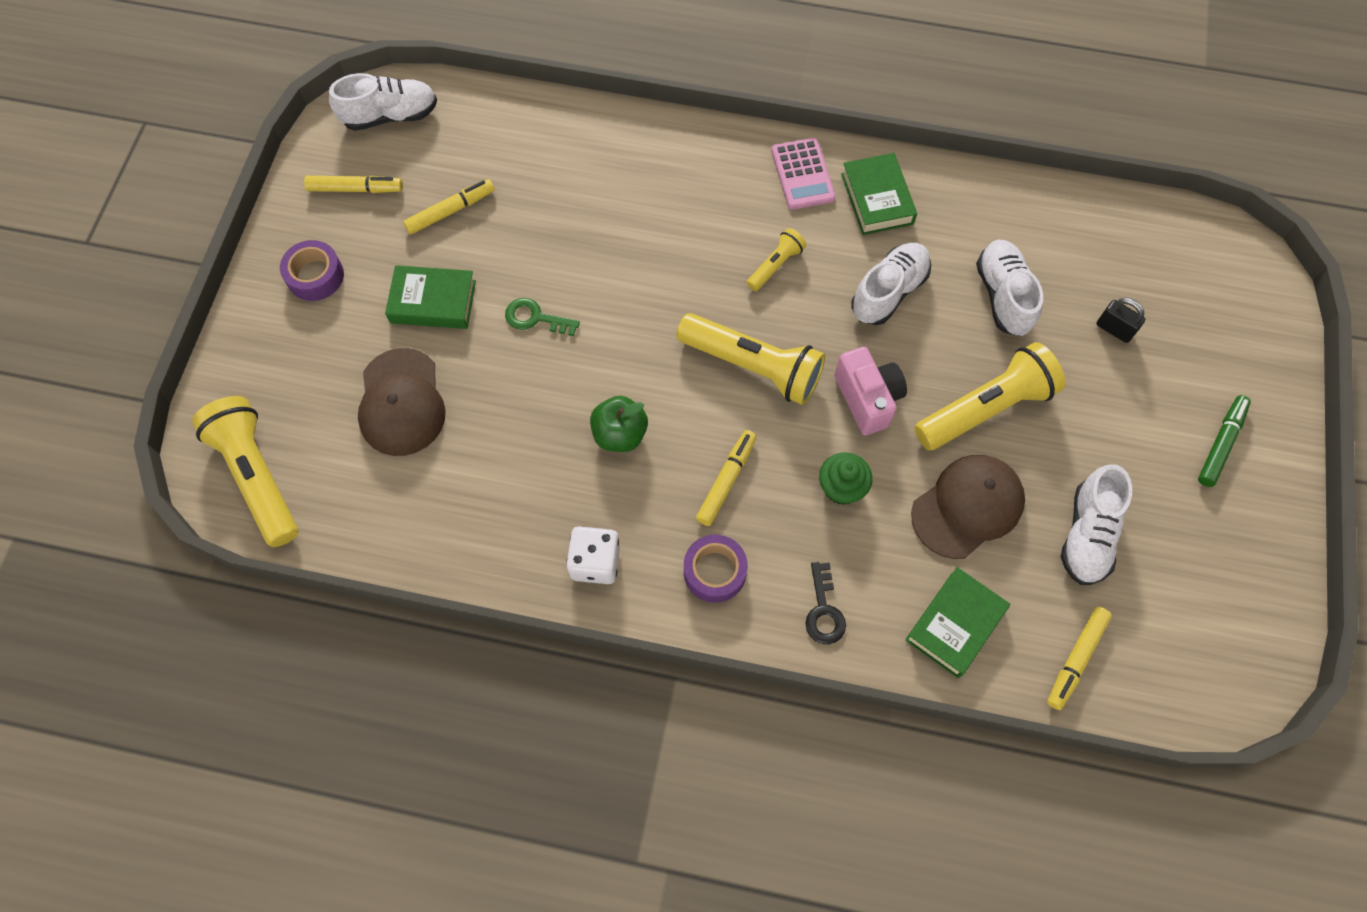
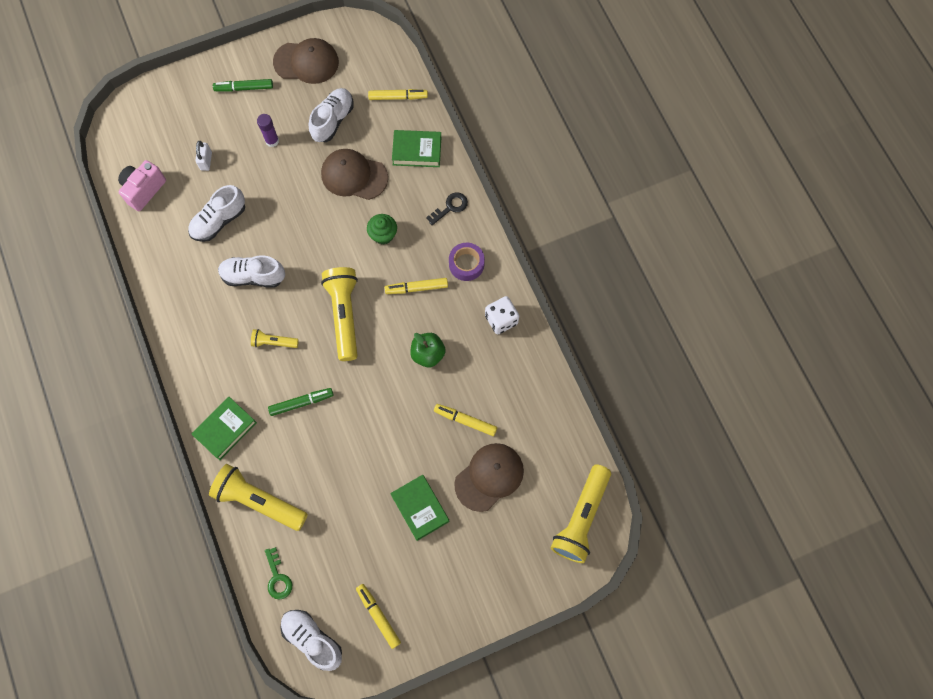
camera: 125 degrees left, 5 degrees up
purple tape [280,240,344,301] -> none
yellow marker [403,179,495,235] -> yellow marker moved to [434,404,497,436]
green key [505,298,580,336] -> green key moved to [265,547,292,599]
pink calculator [771,138,836,210] -> none
pink camera [834,347,907,436] -> pink camera moved to [118,160,166,211]
green book [841,153,917,235] -> green book moved to [192,397,257,460]
yellow flashlight [914,342,1066,450] -> yellow flashlight moved to [209,464,308,531]
white shoe [1061,464,1132,585] -> white shoe turned 45 degrees counterclockwise [309,88,354,142]
black padlock [1096,298,1145,343] -> white padlock [195,141,212,171]
none -> purple glue stick [257,114,279,147]
none -> green marker [268,388,334,416]
none -> brown cap [273,38,339,84]

